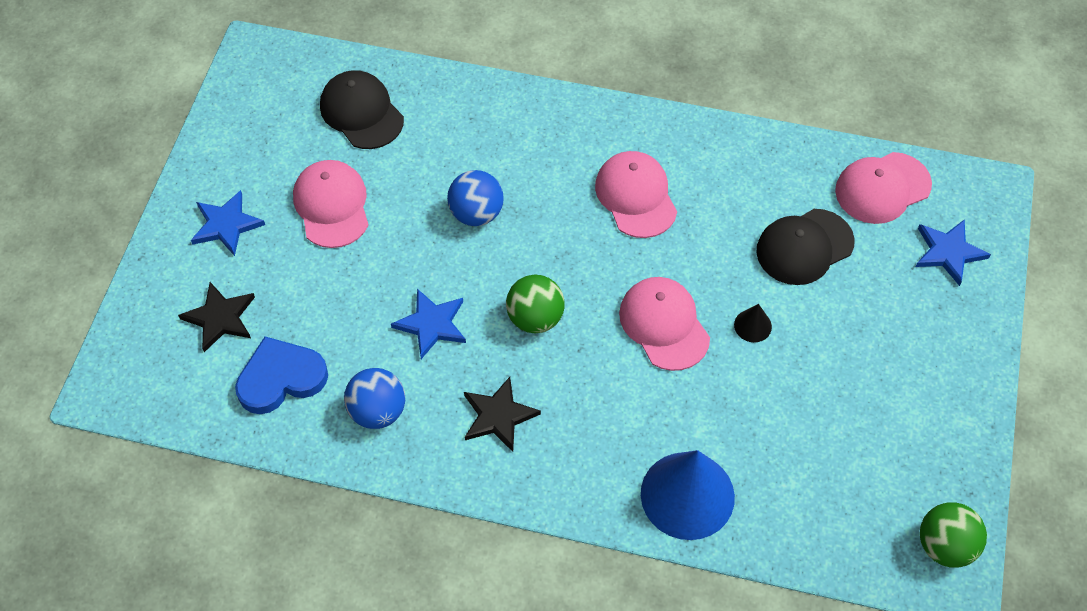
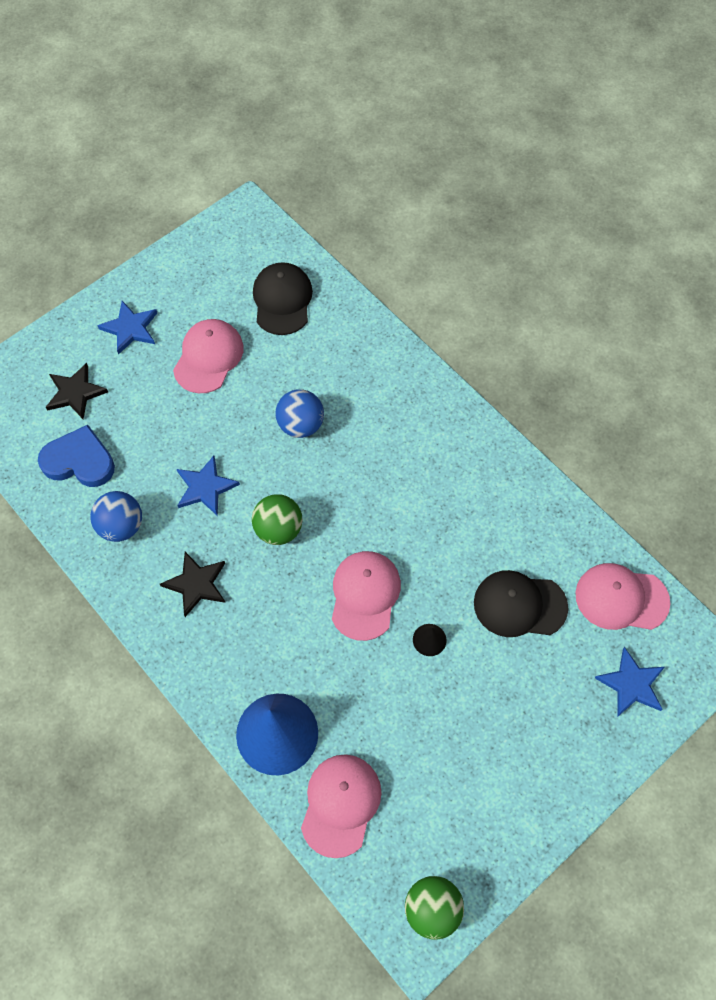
camera: 35 degrees right, 5 degrees up
pink cap [595,151,677,238] -> pink cap moved to [301,754,382,858]

